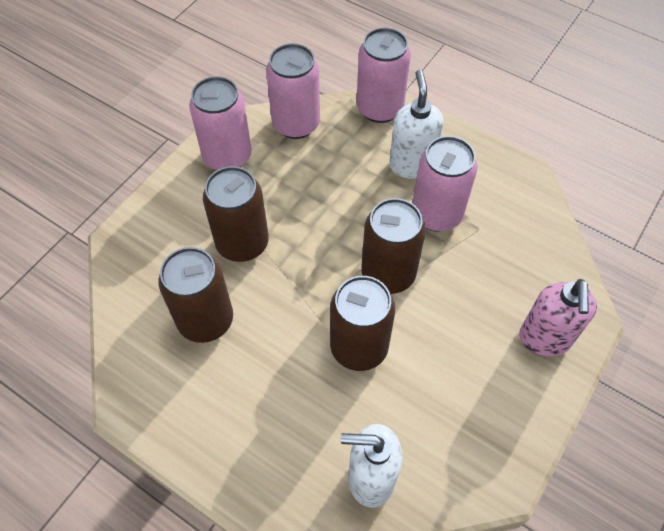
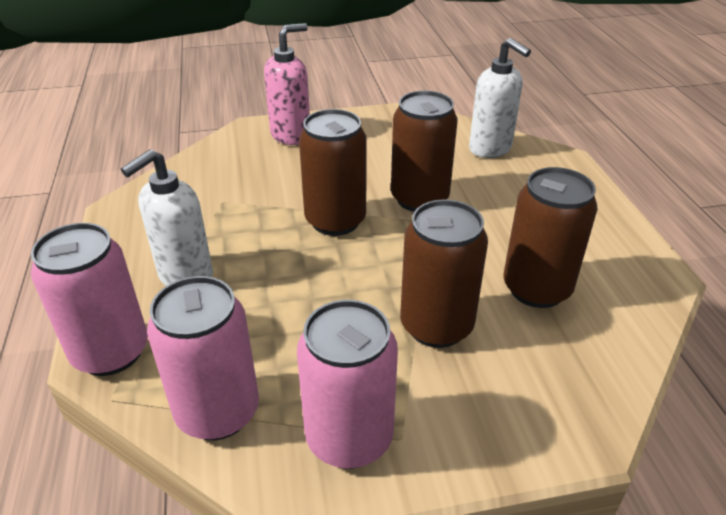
camera: 135 degrees left, 20 degrees down
pink can [412,136,477,232] -> none

